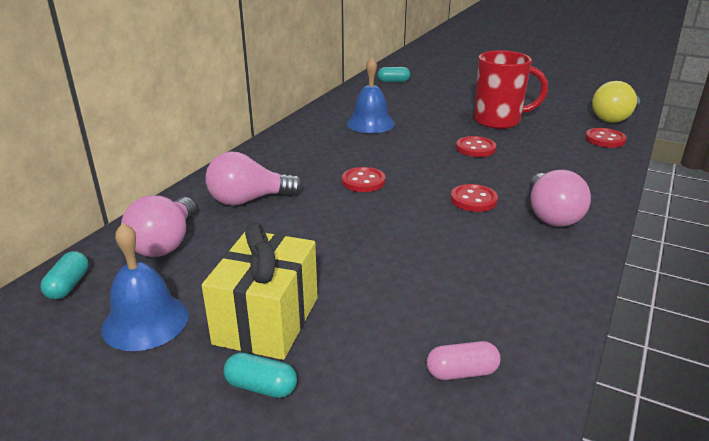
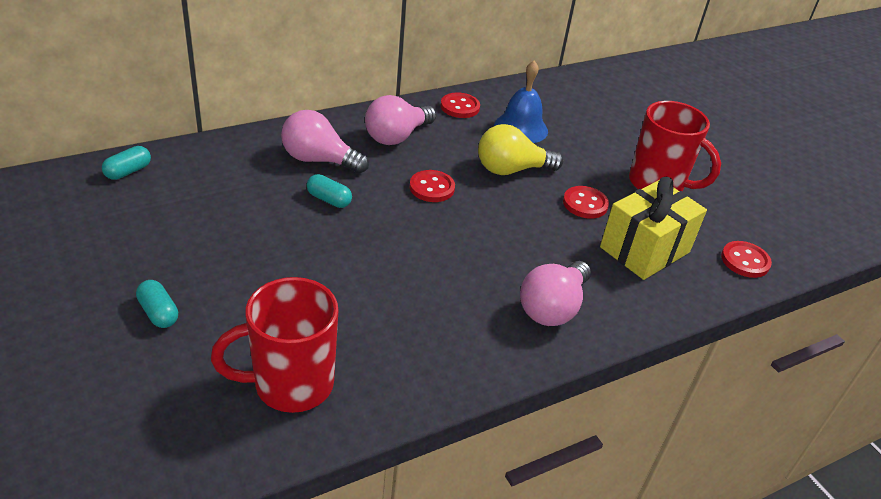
camera: 30 degrees right, 10 degrees up
blue bell [101,223,189,351] -> none
pink light bulb [121,195,196,257] -> pink light bulb moved to [365,95,436,145]
yellow gift [202,223,318,360] -> yellow gift moved to [600,177,707,280]
turquoise capsule [378,67,410,82] -> turquoise capsule moved to [307,174,352,208]
pink capsule [426,341,501,380] -> red mug [211,277,339,413]
red button [451,184,498,212] -> red button moved to [441,92,480,118]
yellow light bulb [592,81,640,123] -> yellow light bulb moved to [478,124,563,175]

